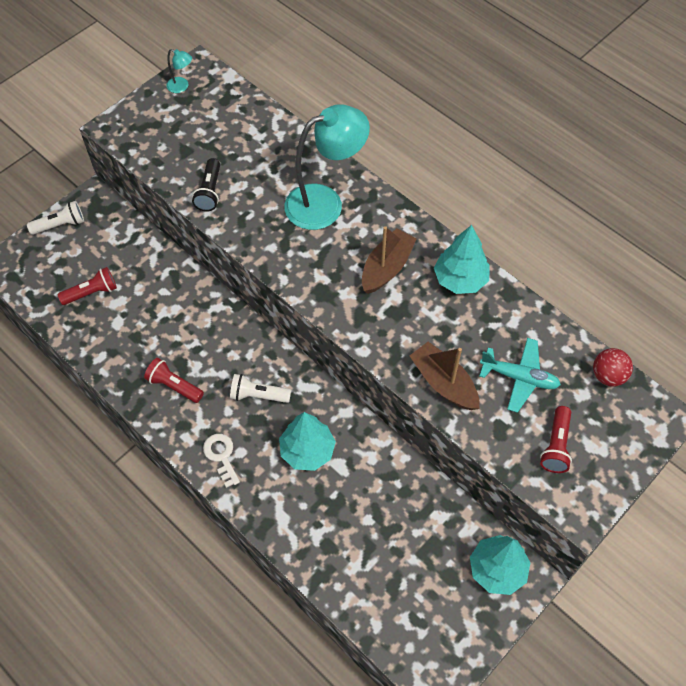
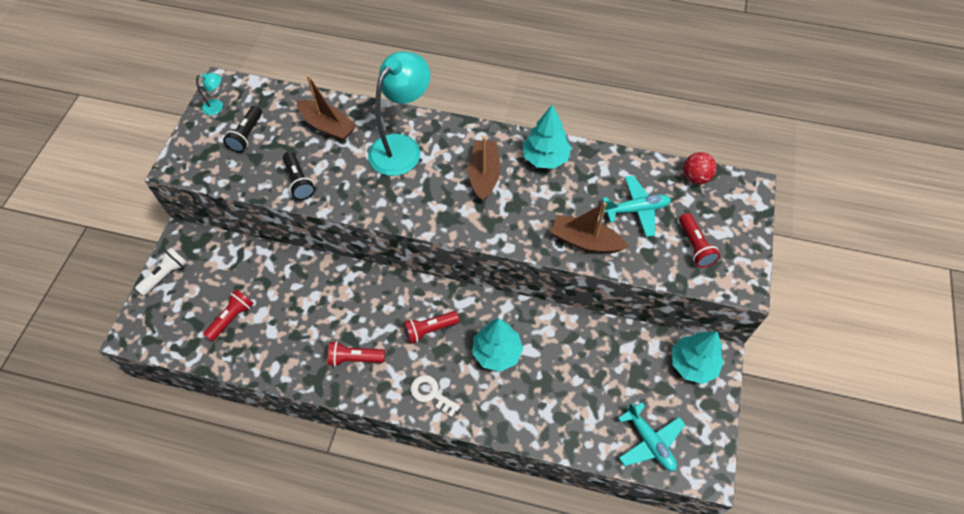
camera: 30 degrees left, 0 degrees up
white flashlight [230,374,291,403] -> red flashlight [403,311,459,344]
none -> black flashlight [223,105,262,153]
none -> brown boat [297,75,357,141]
none -> turquoise plane [618,402,685,471]

